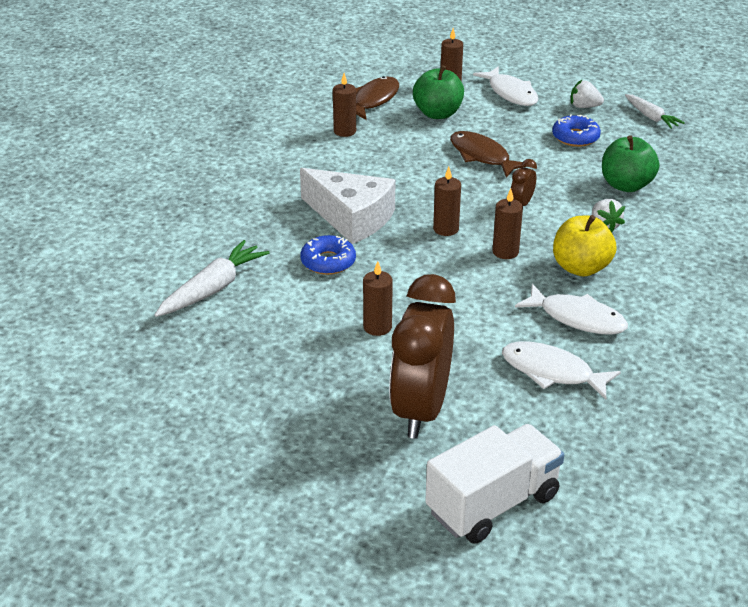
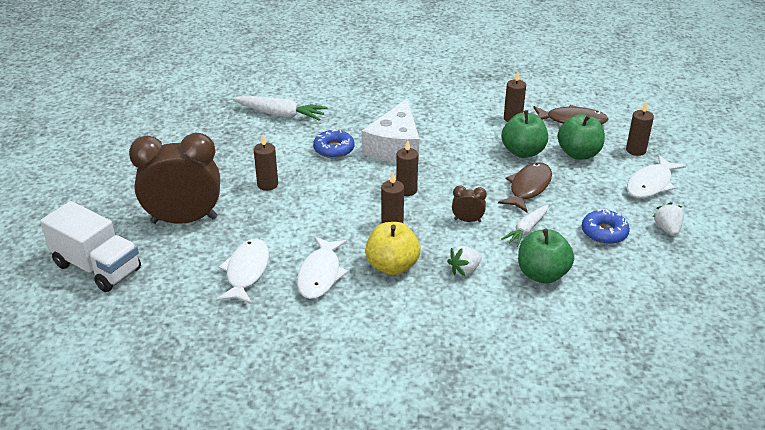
camera: 70 degrees right, 0 degrees up
white carrot [625,94,685,129] -> white carrot moved to [501,205,549,247]
none -> green apple [501,110,548,158]

